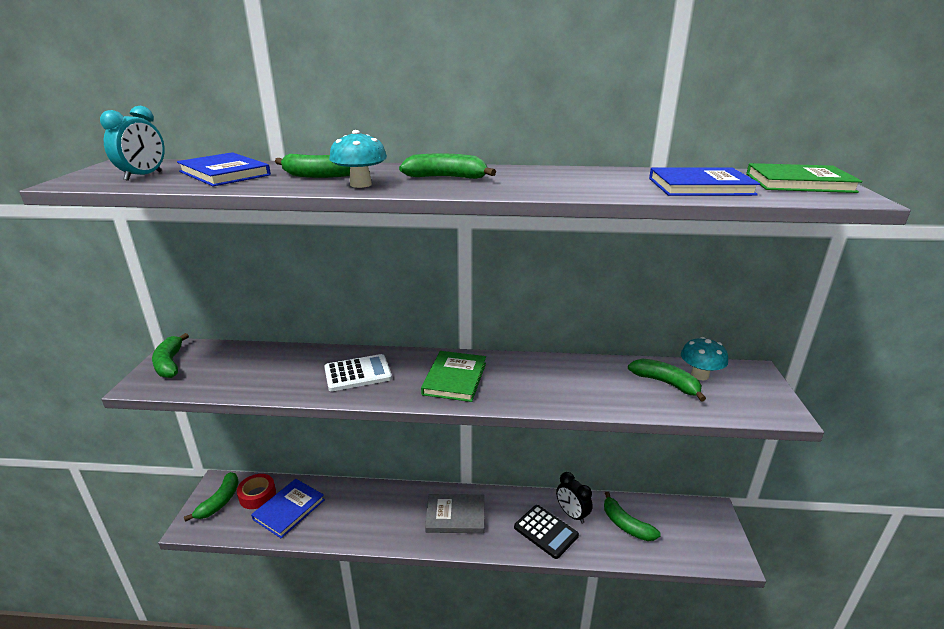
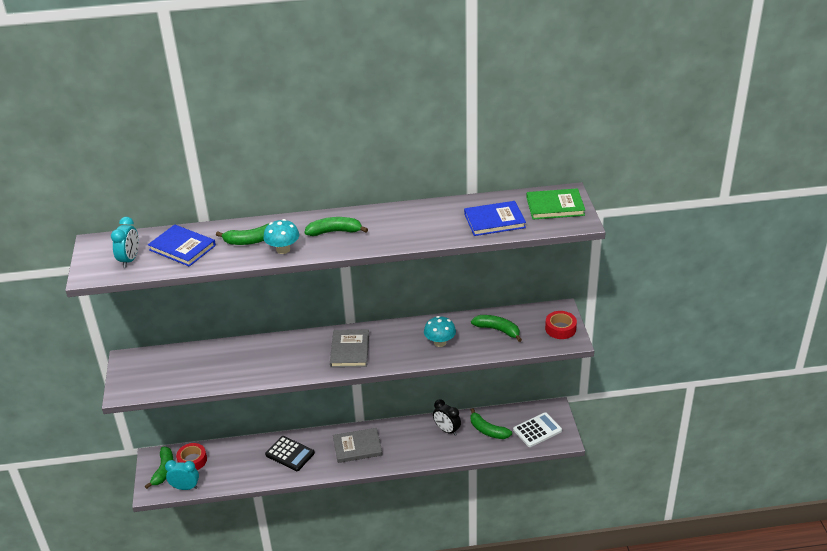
camera: 10 degrees left, 10 degrees up
green banana [152,333,189,378] -> none
blue book [251,479,325,538] -> none
white calculator [324,354,392,391] -> white calculator moved to [513,412,562,447]
green book [421,351,486,402] -> grey book [330,329,369,368]
black calculator [514,505,579,559] -> black calculator moved to [265,436,315,471]
turquoise mushroom [681,337,728,380] -> turquoise mushroom moved to [424,316,456,347]
none -> turquoise clock [165,460,199,490]
none -> red tape [545,311,577,339]

